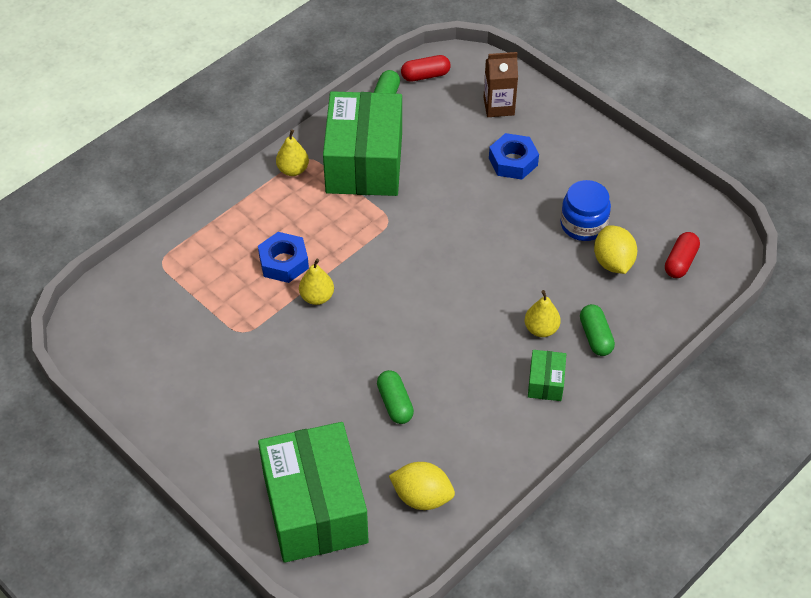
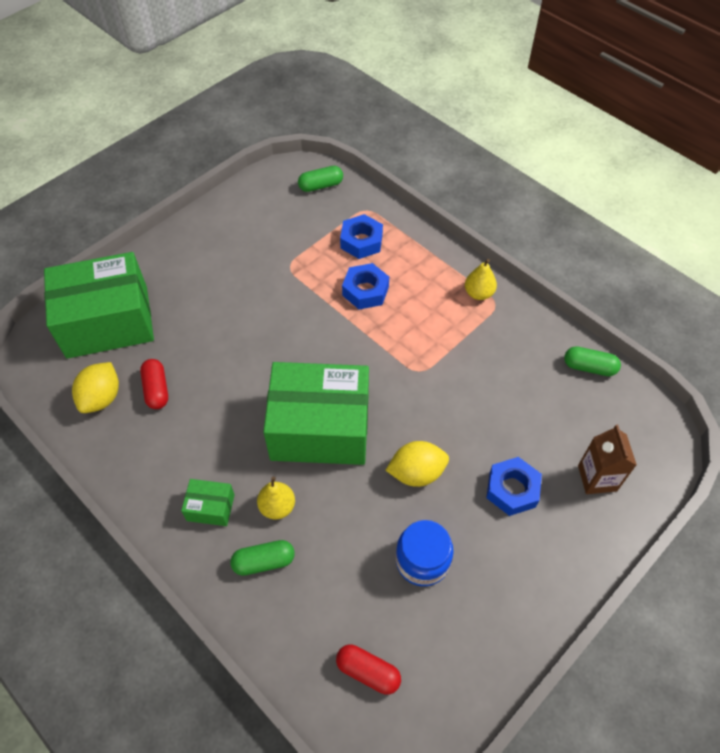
camera: 90 degrees right, 5 degrees up
yellow pear [299,259,334,305] -> none
green box [323,91,402,196] -> green box moved to [263,362,369,465]
green capsule [377,370,414,424] -> green capsule moved to [298,166,343,192]
red capsule [401,55,451,82] -> red capsule moved to [140,359,168,409]
yellow lemon [594,225,637,274] -> yellow lemon moved to [386,441,449,487]
none -> blue nut [340,214,383,259]

